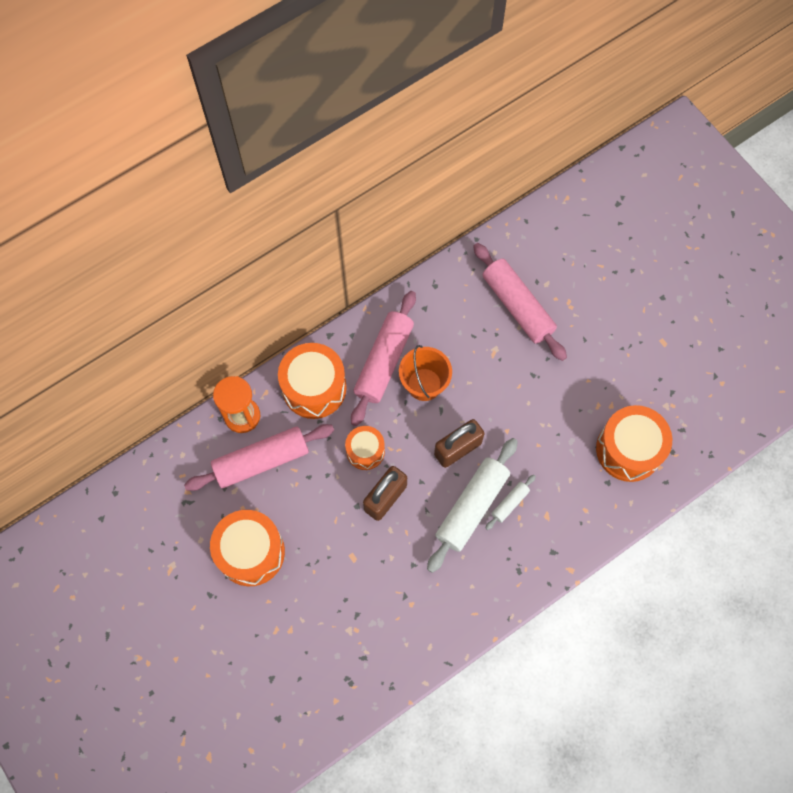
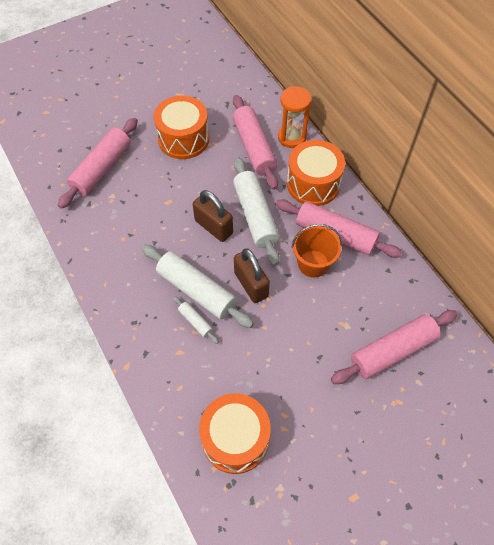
camera: 95 degrees right, 10 degrees down
orange drum [345,426,385,470] -> white rolling pin [233,157,280,266]
none -> pink rolling pin [58,118,138,209]

